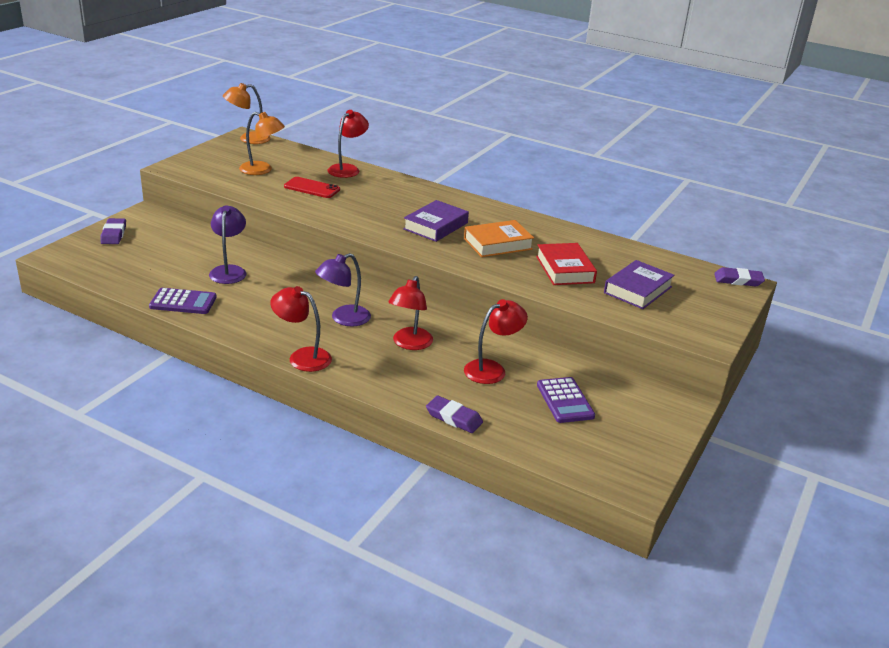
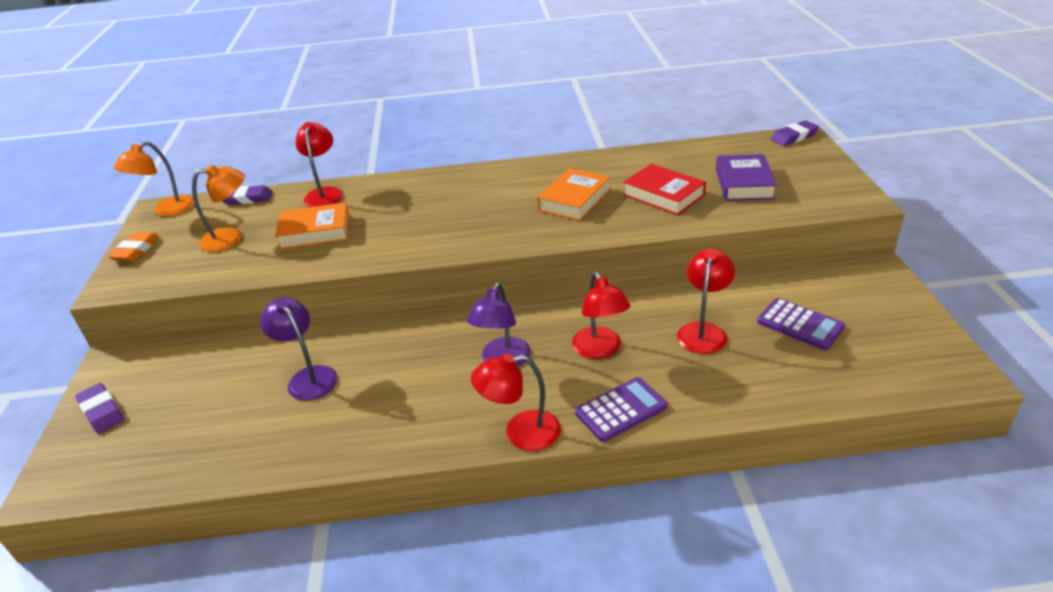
camera: 30 degrees left, 5 degrees up
purple calculator [149,288,217,314] -> purple calculator moved to [575,377,667,442]
red phone [284,177,340,198] -> orange book [275,202,349,250]
purple book [403,200,469,242] -> none
purple eraser [426,396,483,433] -> purple eraser moved to [222,185,273,205]
none -> orange eraser [108,232,159,261]

